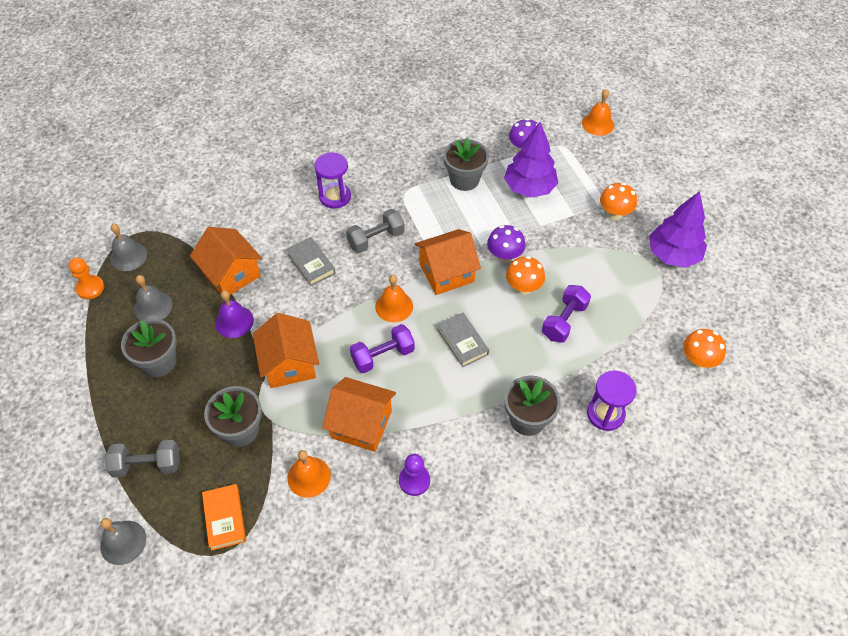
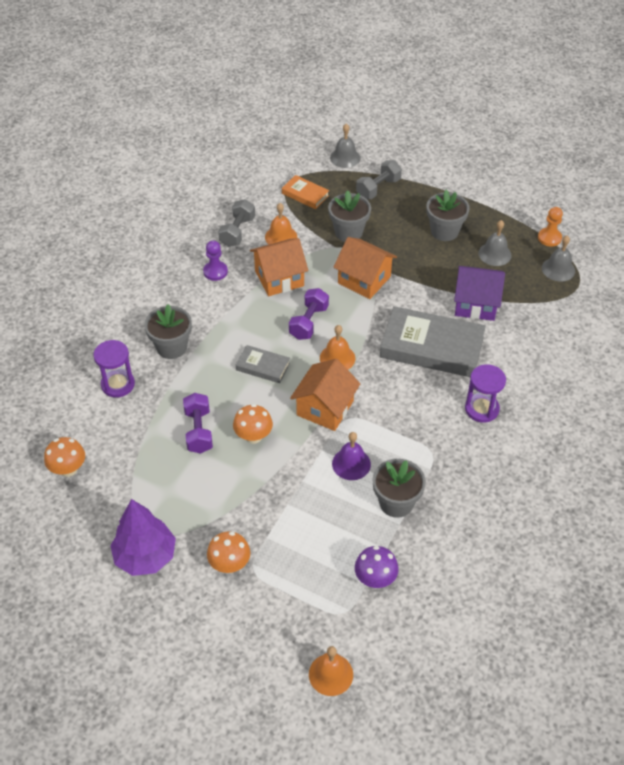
camera: 140 degrees right, 5 degrees down
orange house [190,227,262,295] -> purple house [454,266,505,321]
purple bell [215,290,254,338] -> purple bell moved to [332,432,371,480]
grey book [286,237,335,286] -> grey book [380,306,486,377], size x2.03
grey dumbbell [346,209,405,253] -> grey dumbbell moved to [218,199,255,247]
purple mushroom [487,225,525,263] -> none
purple tree [504,122,558,198] -> none

